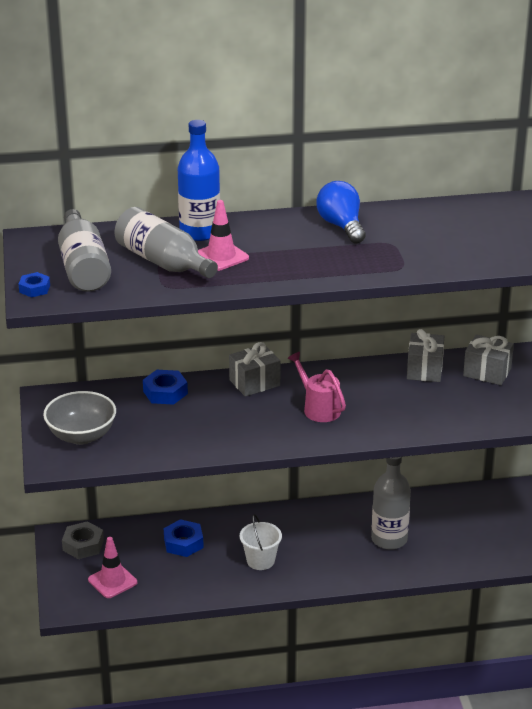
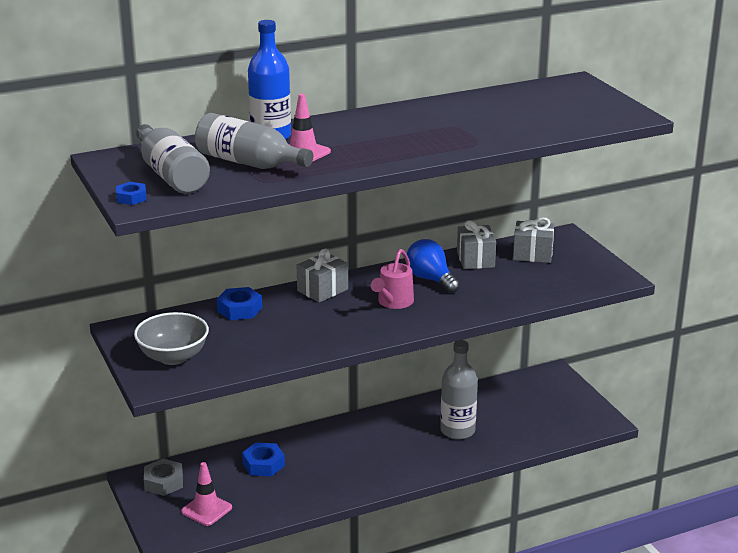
camera: 15 degrees left, 5 degrees down
white bucket [240,514,282,570] -> none
pink watering can [288,352,346,422] -> pink watering can turned 105 degrees counterclockwise [371,249,414,309]
blue light bulb [316,181,366,243] -> blue light bulb moved to [407,239,460,293]

